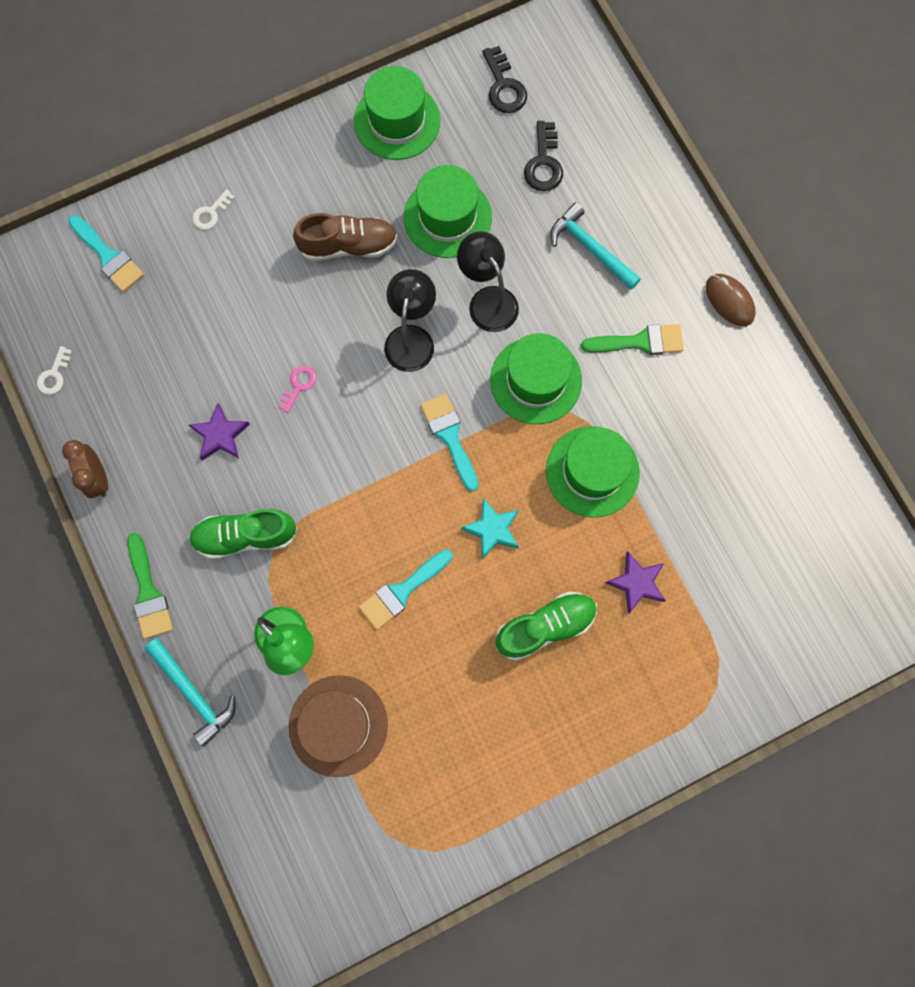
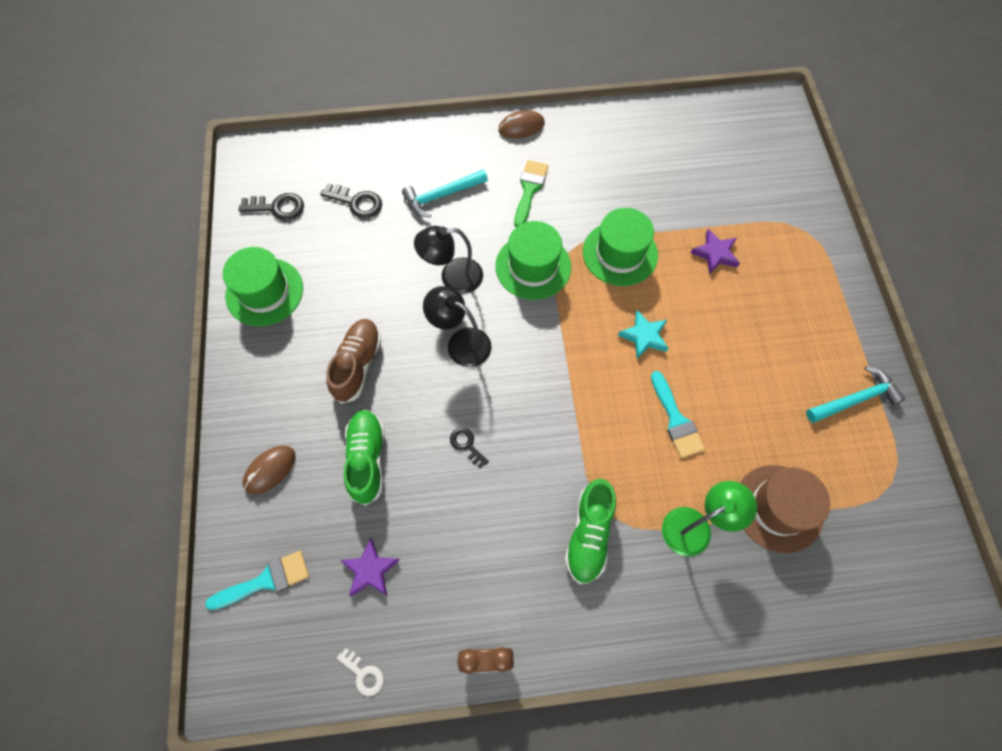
camera: 70 degrees left, 10 degrees down
green brush [127,533,173,639] -> none
turquoise hammer [145,638,236,747] -> turquoise hammer moved to [806,366,905,423]
purple star [189,403,250,461] -> purple star moved to [340,538,399,597]
white key [192,189,235,230] -> brown mouse [243,445,296,495]
pink key [278,366,317,413] -> black key [450,427,489,468]
green hat [404,165,492,258] -> none
turquoise brush [420,393,479,492] -> none
green shoe [495,591,597,661] -> green shoe moved to [344,410,384,506]

